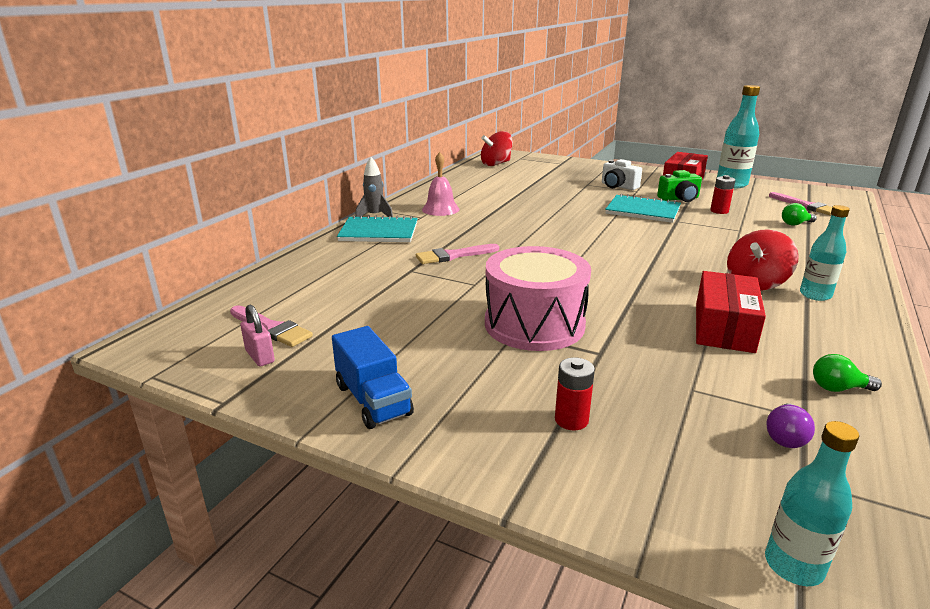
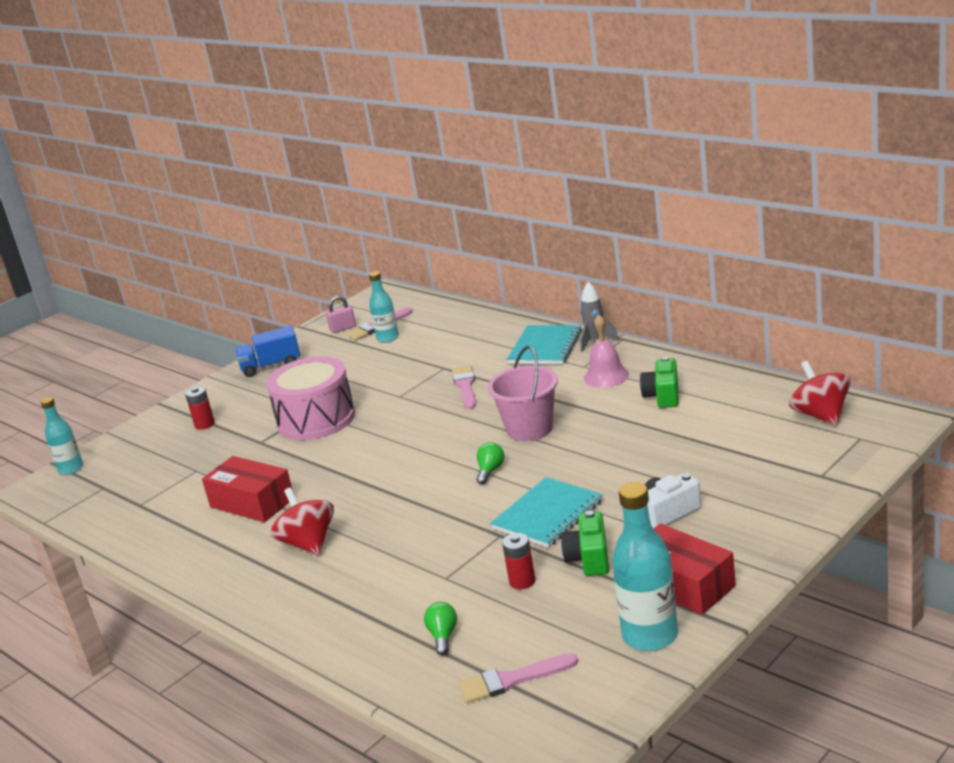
camera: 110 degrees right, 0 degrees up
purple light bulb [766,403,815,448] -> none
turquoise bottle [800,205,850,301] -> turquoise bottle moved to [369,271,399,343]
green light bulb [813,354,882,392] -> green light bulb moved to [476,442,504,484]
none -> pink bucket [487,346,558,441]
none -> green camera [640,356,678,408]

